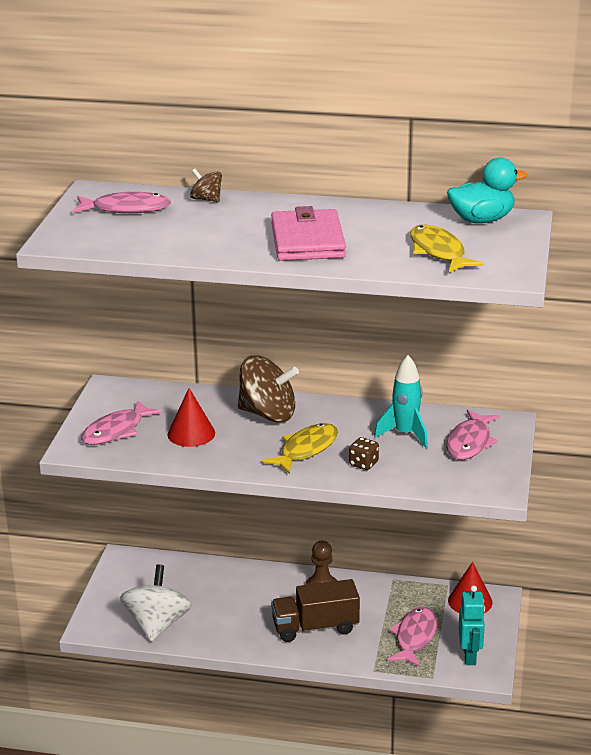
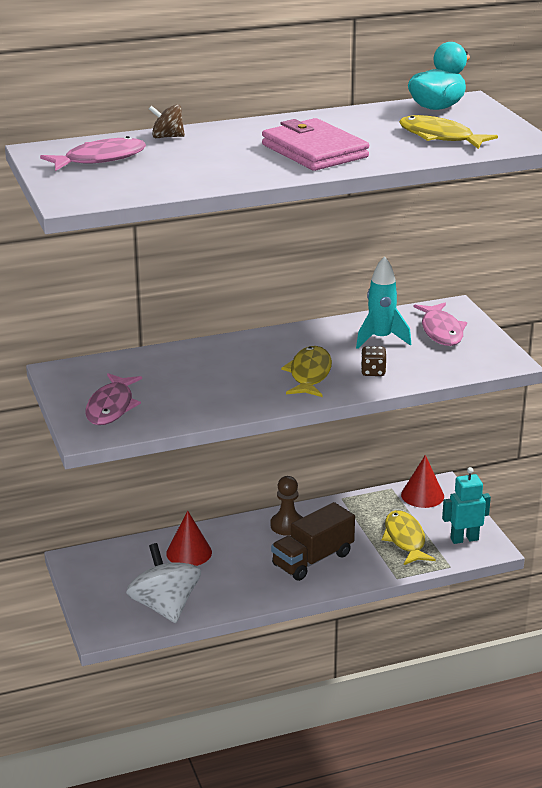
camera: 30 degrees left, 0 degrees up
red cone [167,388,215,447] -> red cone moved to [166,511,212,566]
brown spinning top [238,355,299,422] -> none
pink fish [388,607,437,667] -> yellow fish [382,510,436,565]
turquoise robot [458,585,485,665] -> turquoise robot turned 75 degrees counterclockwise [442,467,491,544]

